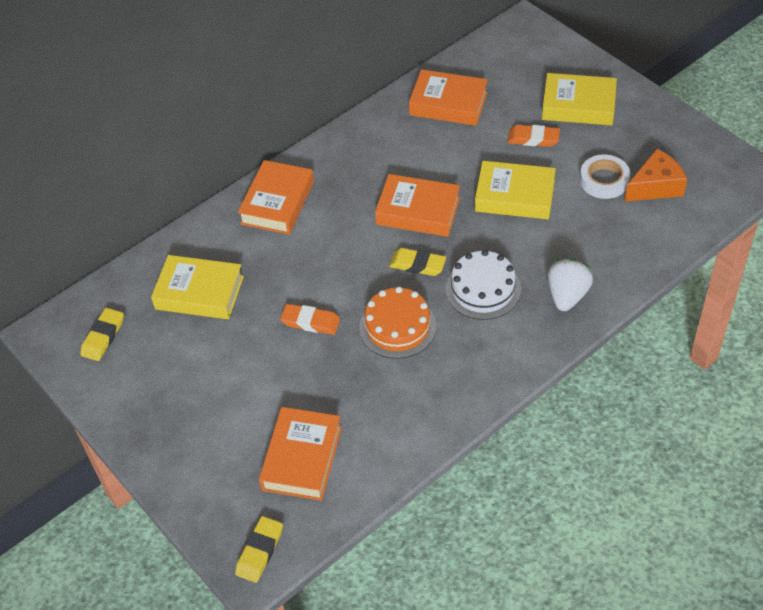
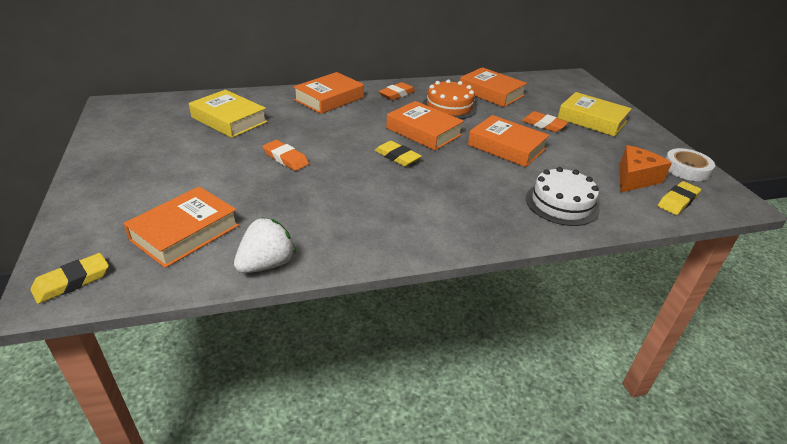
camera: 20 degrees right, 15 degrees down
yellow eraser [80,308,124,361] -> yellow eraser moved to [658,181,701,215]
orange cake [359,287,436,359] -> orange cake moved to [422,79,477,119]
white cake [445,250,521,320] -> white cake moved to [526,167,600,226]
yellow book [475,161,556,219] -> orange book [468,115,550,167]
white strawberry [547,259,593,311] -> white strawberry moved to [234,217,296,273]
white tape [580,155,630,199] -> white tape moved to [666,148,715,181]
orange cheese [624,149,687,202] -> orange cheese turned 45 degrees counterclockwise [619,145,672,193]
none -> orange eraser [379,82,415,100]

